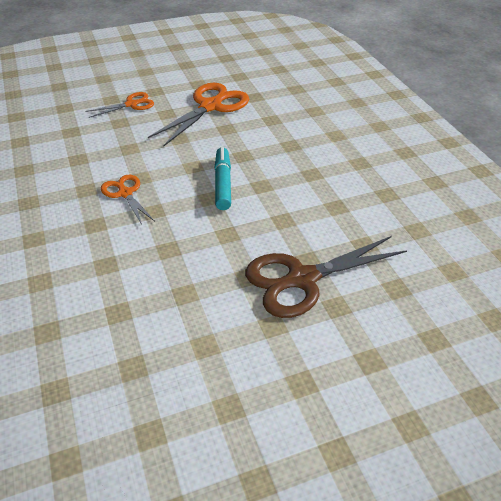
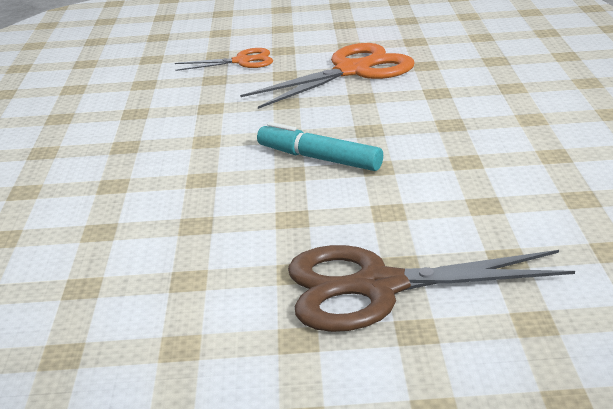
camera: 20 degrees right, 15 degrees down
orange scissors [101,175,154,224] -> none
turquoise marker [214,147,231,210] -> turquoise marker turned 75 degrees counterclockwise [257,122,383,171]

